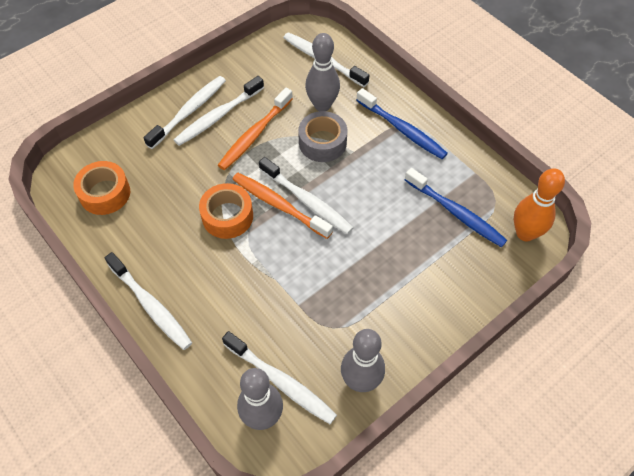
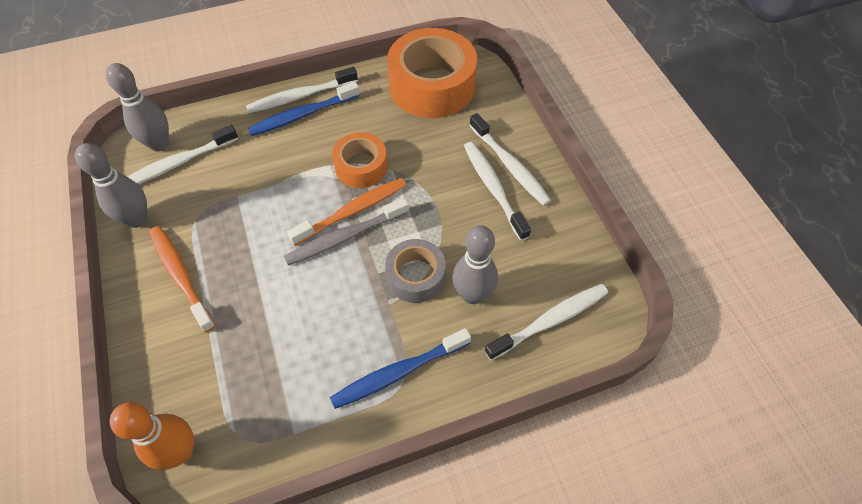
camera: 110 degrees right, 0 degrees up
orange tape [73,161,130,215] -> orange tape [387,28,477,118], size x1.79
orange toothbrush [218,88,293,170] -> orange toothbrush moved to [149,226,216,333]
white toothbrush [259,157,354,235] -> grey toothbrush [284,198,409,265]
blue toothbrush [405,168,507,247] -> blue toothbrush moved to [248,81,360,136]

